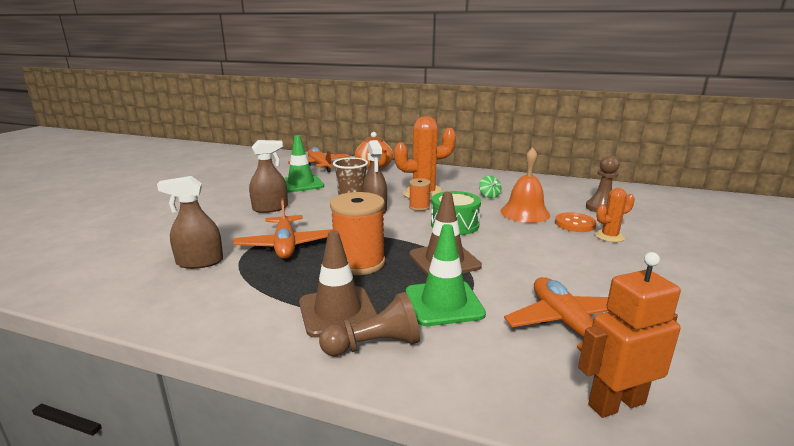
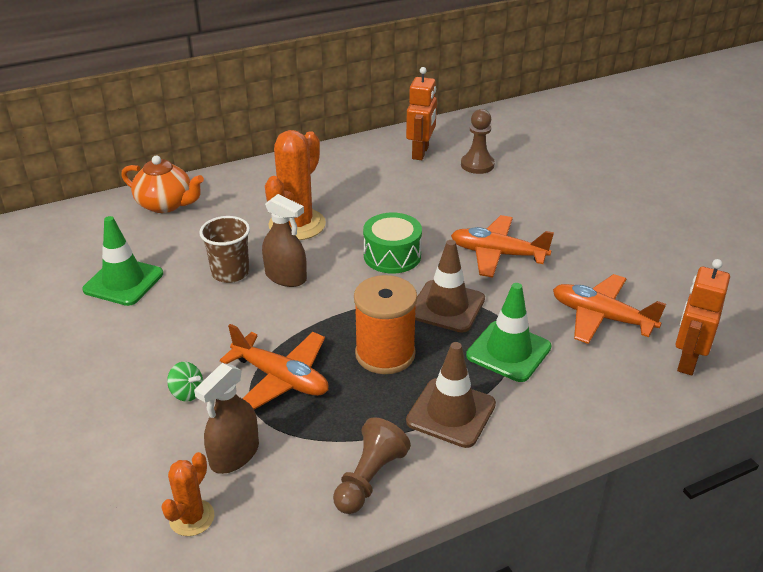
camera: 45 degrees left, 15 degrees up
brown spray bottle [249,140,288,213] -> none
orange plane [288,147,350,172] -> orange plane moved to [451,215,554,278]
brown pawn [319,292,420,356] -> brown pawn moved to [333,417,411,514]
orange spool [409,178,431,211] -> none
green spinning top [479,176,501,198] -> green spinning top moved to [167,362,203,402]
orange bell [500,147,550,223] -> none
orange button [555,212,597,232] -> none
orange cactus [595,188,635,242] -> orange cactus moved to [161,452,214,536]
none -> orange robot [406,67,437,160]

